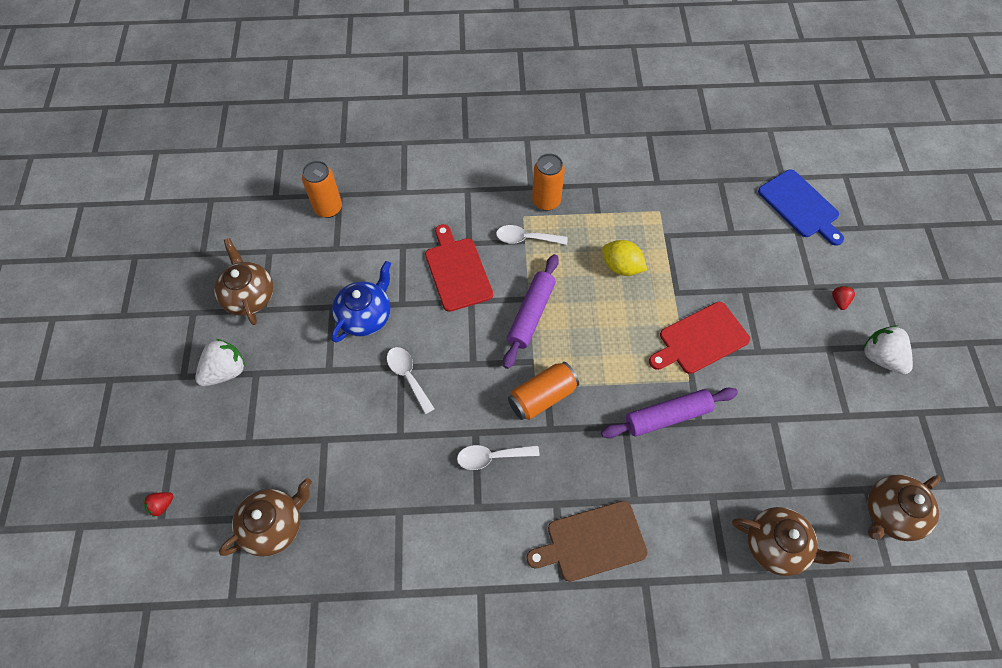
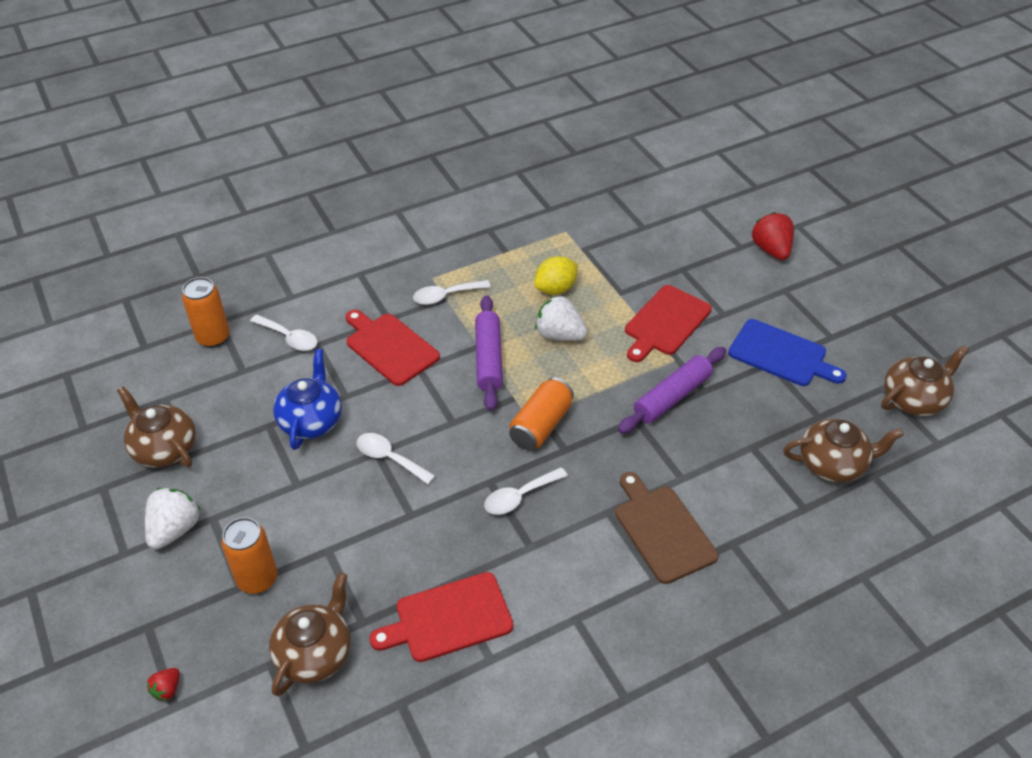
camera: 25 degrees left, 15 degrees down
brown cutting board [526,501,648,582] -> brown cutting board turned 105 degrees clockwise [615,472,718,584]
orange can [532,153,565,211] -> orange can moved to [221,517,277,594]
yellow lemon [602,240,647,276] -> yellow lemon turned 45 degrees counterclockwise [534,256,578,295]
blue cutting board [758,169,844,246] -> blue cutting board moved to [728,319,847,386]
red strawberry [832,286,855,310] -> red strawberry [752,212,794,260], size x1.97
white strawberry [863,326,913,374] -> white strawberry moved to [535,295,587,341]
brown teapot [867,475,941,541] -> brown teapot turned 150 degrees counterclockwise [881,345,969,416]
none -> white spoon [250,314,318,351]
none -> red cutting board [370,572,513,662]

